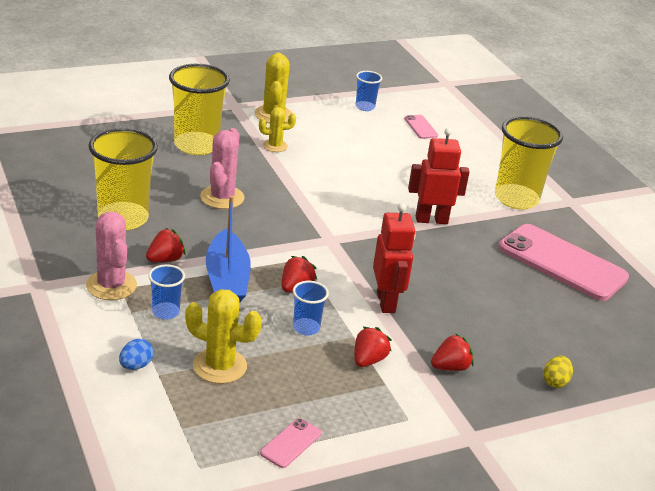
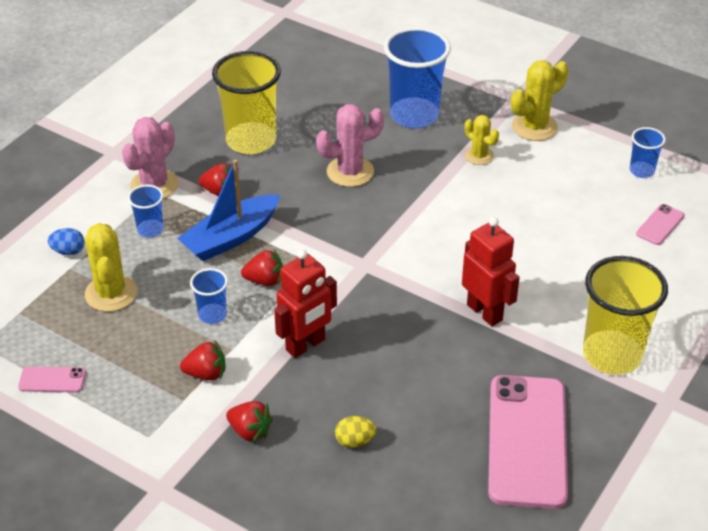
camera: 60 degrees right, 10 degrees up
yellow cup [169,64,230,155] -> blue cup [384,27,451,128]
yellow egg [543,356,573,388] -> yellow egg moved to [335,416,377,448]

